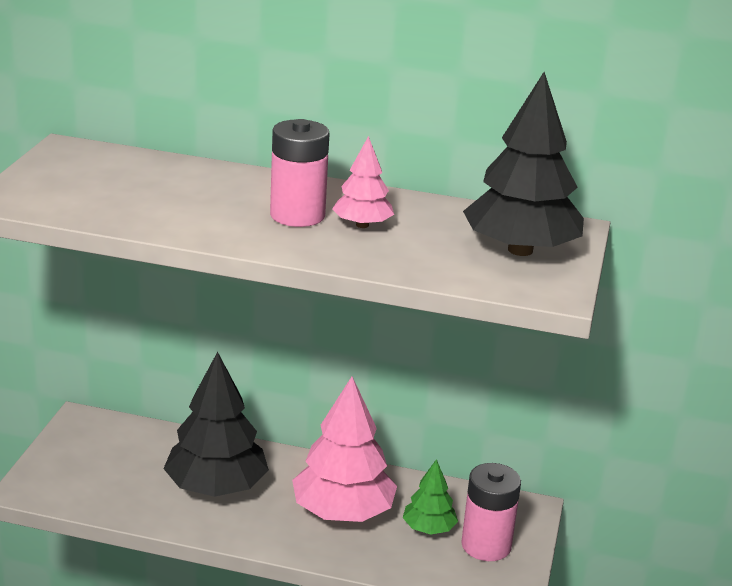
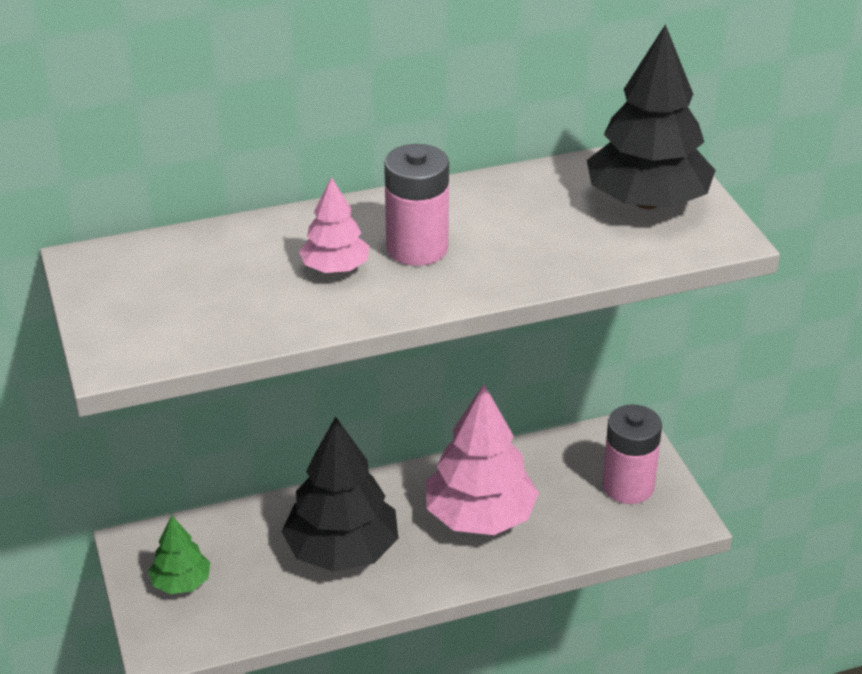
camera: 30 degrees left, 10 degrees up
pink tree [332,136,394,228] -> pink tree moved to [299,177,369,273]
green tree [403,459,458,534] -> green tree moved to [148,515,210,594]

